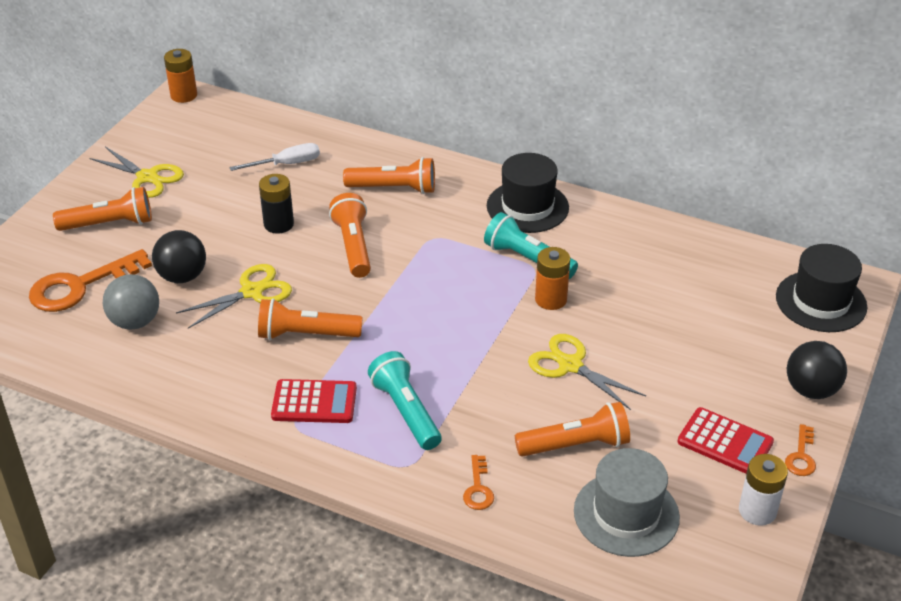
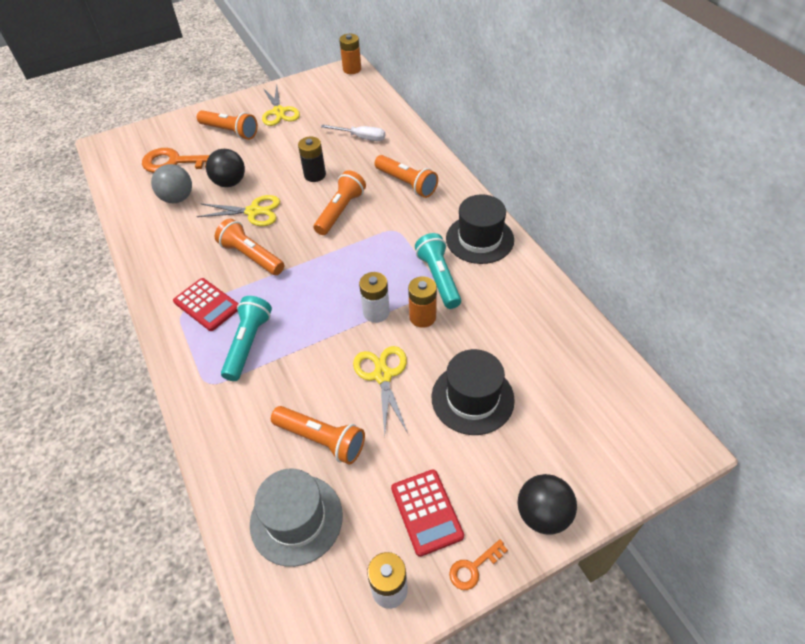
camera: 40 degrees right, 10 degrees up
orange key [463,455,494,510] -> none
black hat [776,244,867,332] -> black hat moved to [432,349,515,435]
none -> white battery [359,272,390,323]

